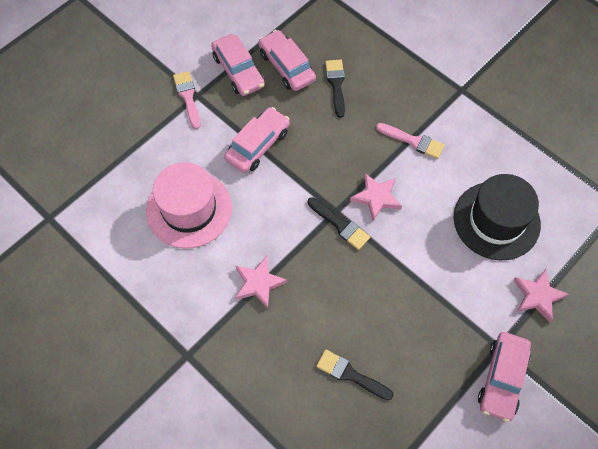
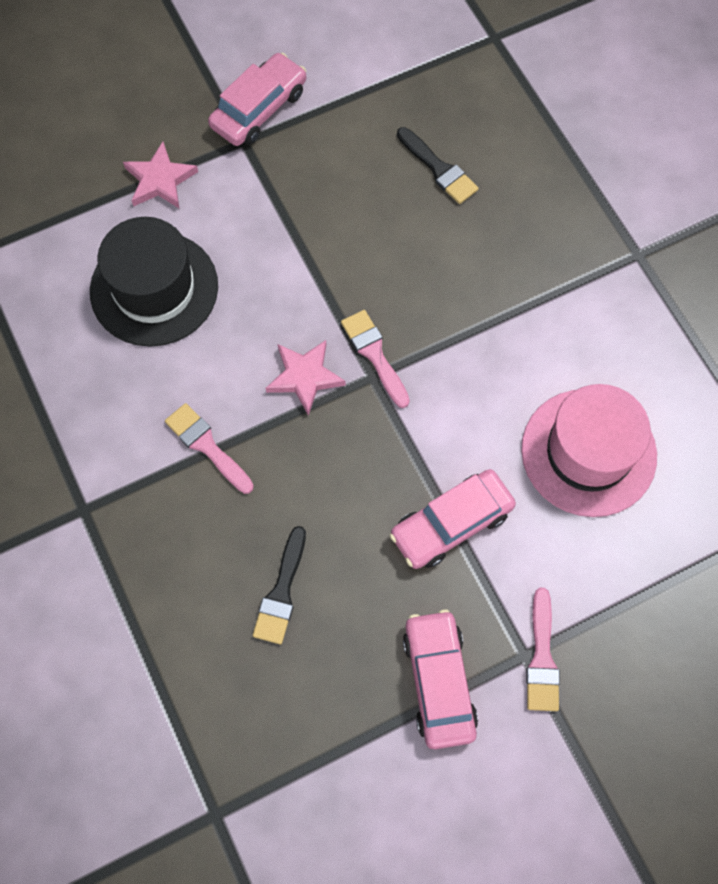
camera: 160 degrees left, 5 degrees up
pink star [235,256,287,308] -> none
pink car [258,30,316,91] -> none
black brush [308,197,370,250] -> pink brush [341,310,410,408]

